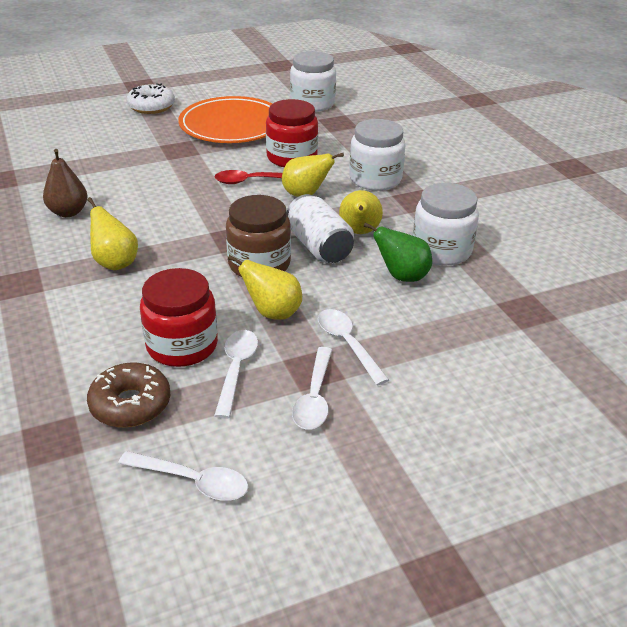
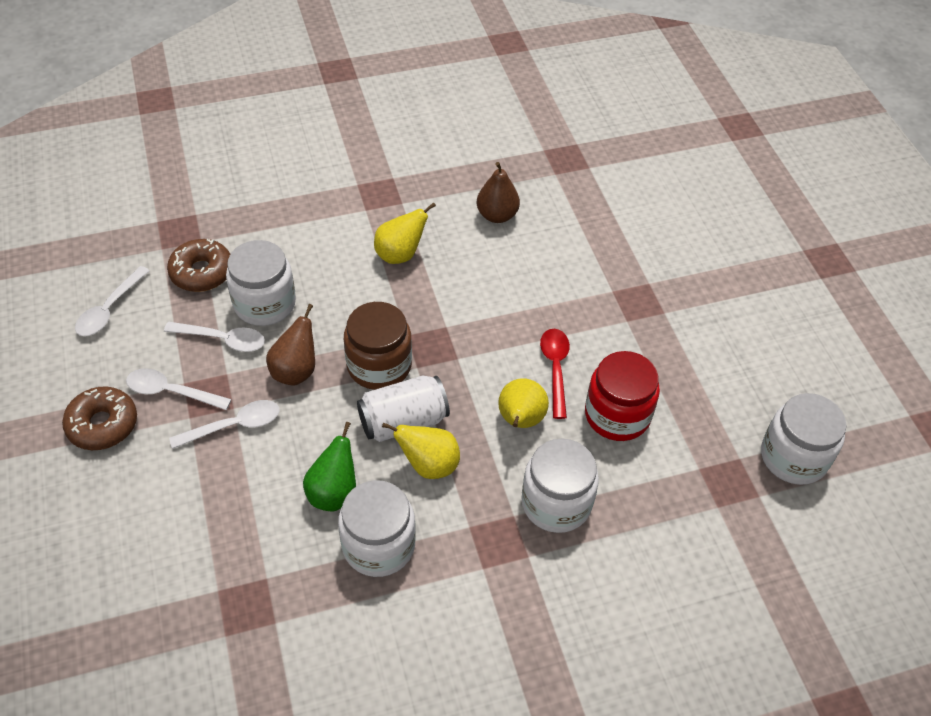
camera: 95 degrees right, 15 degrees up
white donut [126,83,175,114] -> none
red jar [140,268,218,367] -> white jar [226,240,296,326]
orange plate [178,96,272,143] -> none
yellow pear [228,255,302,320] -> brown pear [266,304,315,386]
none -> brown donut [62,386,137,450]

